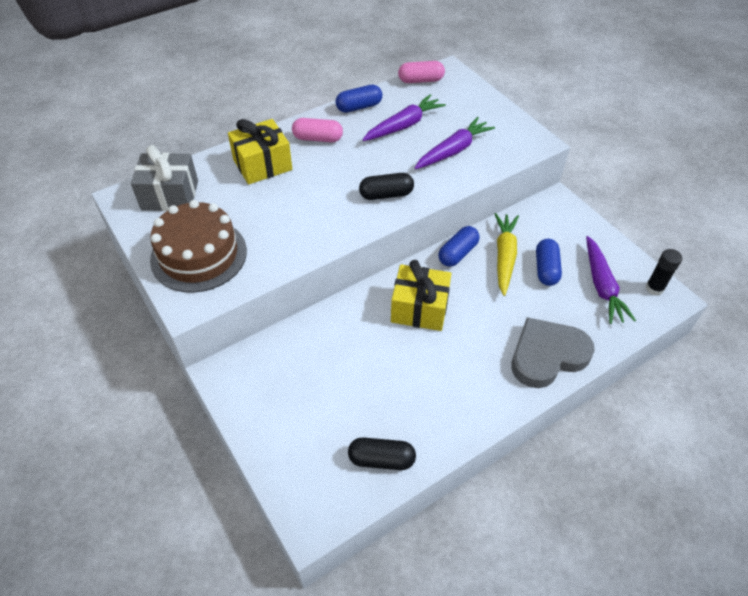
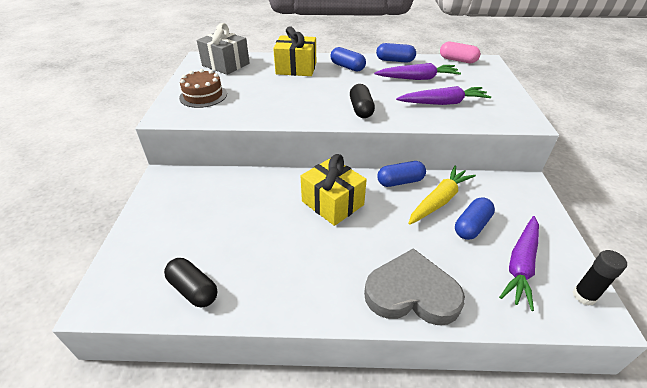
camera: 35 degrees right, 10 degrees down
brown cake [150,200,247,293] -> brown cake [179,69,227,108], size x0.64
pink capsule [292,118,343,142] -> blue capsule [331,47,366,72]
black capsule [359,173,414,200] -> black capsule turned 60 degrees clockwise [350,84,375,118]

